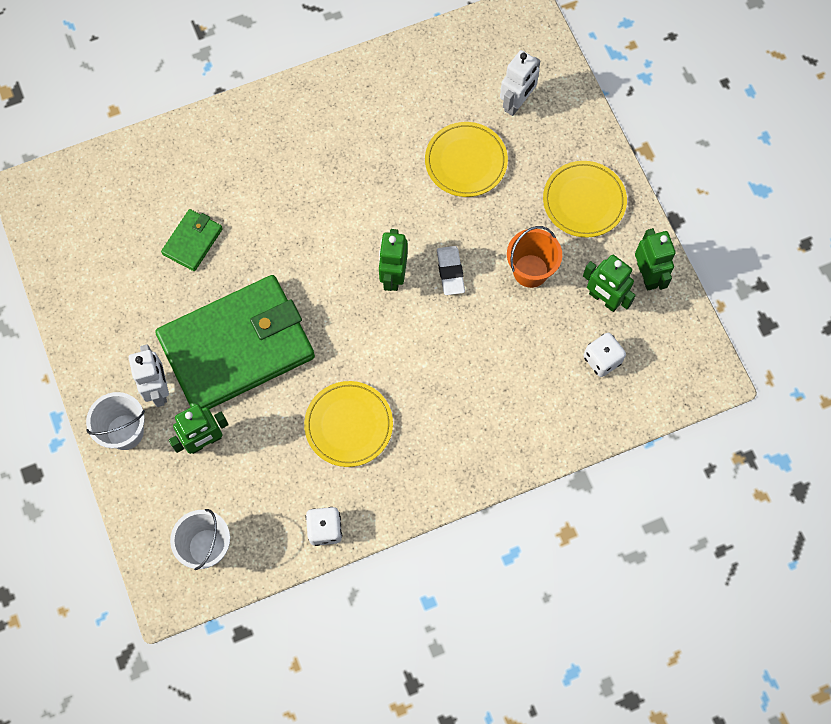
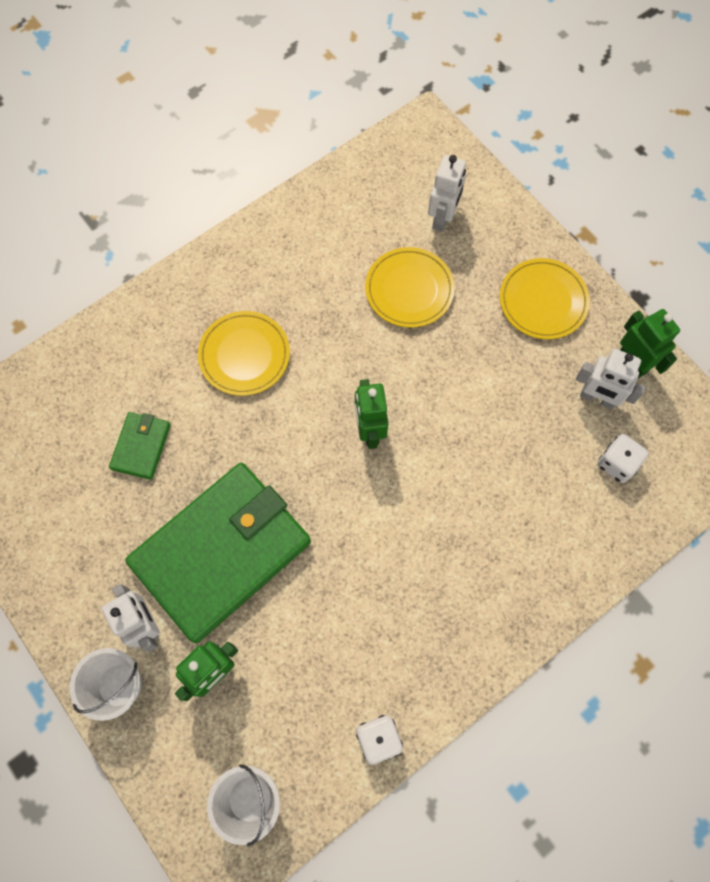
camera: 15 degrees left, 0 degrees up
yellow plate [304,381,393,467] -> yellow plate moved to [198,311,290,396]
white eraser [437,246,465,295] -> none
orange bucket [507,226,562,288] -> none
green robot [583,255,636,312] -> white robot [576,349,646,410]

